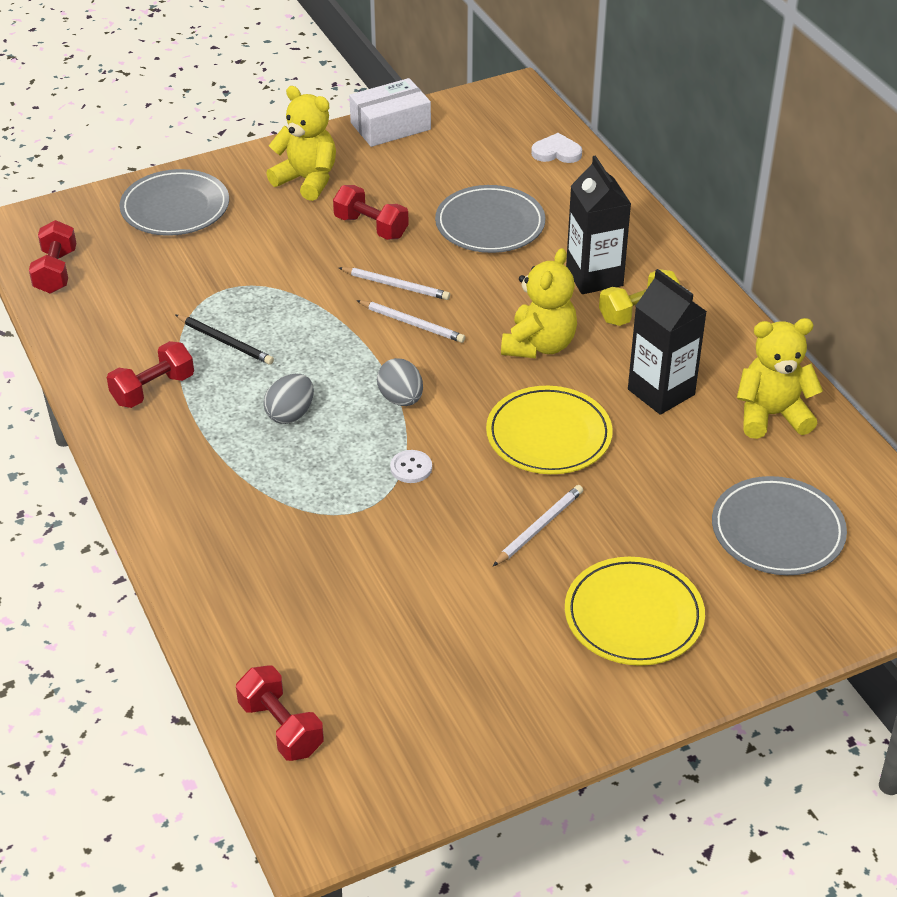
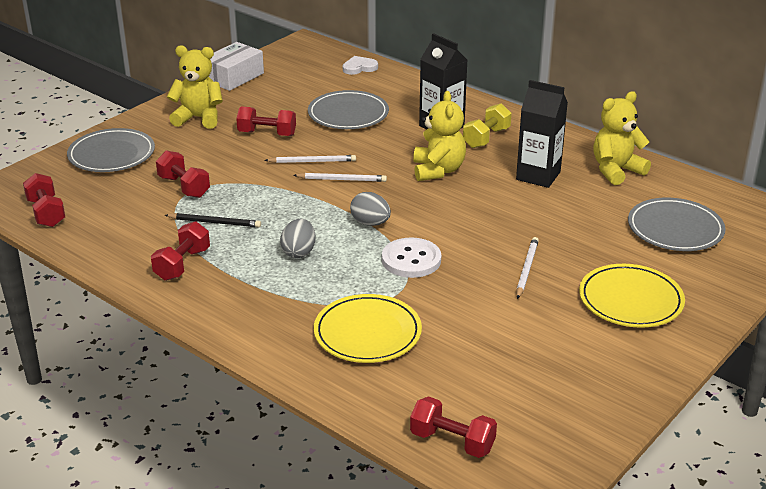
camera: 25 degrees left, 10 degrees down
white button [390,450,432,483] -> white button [382,237,441,278], size x1.84
yellow plate [486,386,613,474] -> yellow plate moved to [314,294,422,363]
none -> red dumbbell [156,150,210,198]

